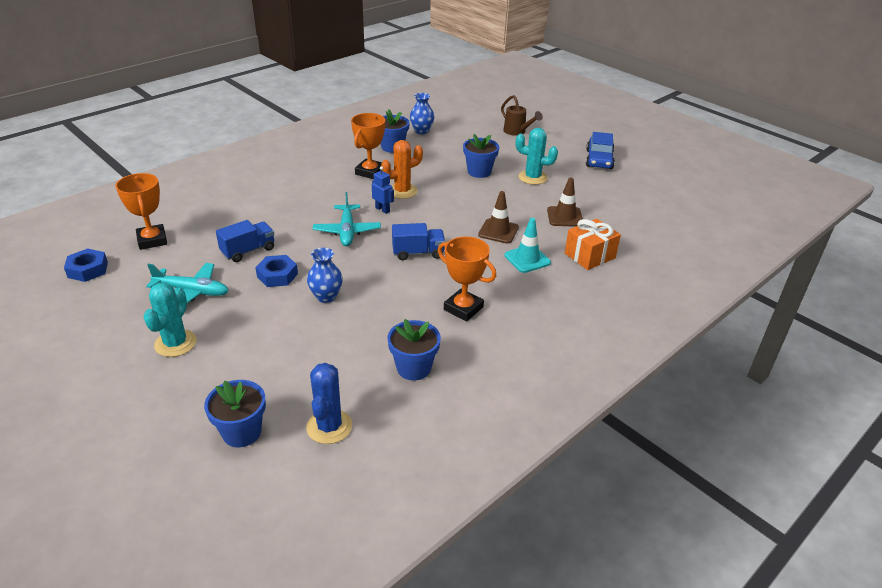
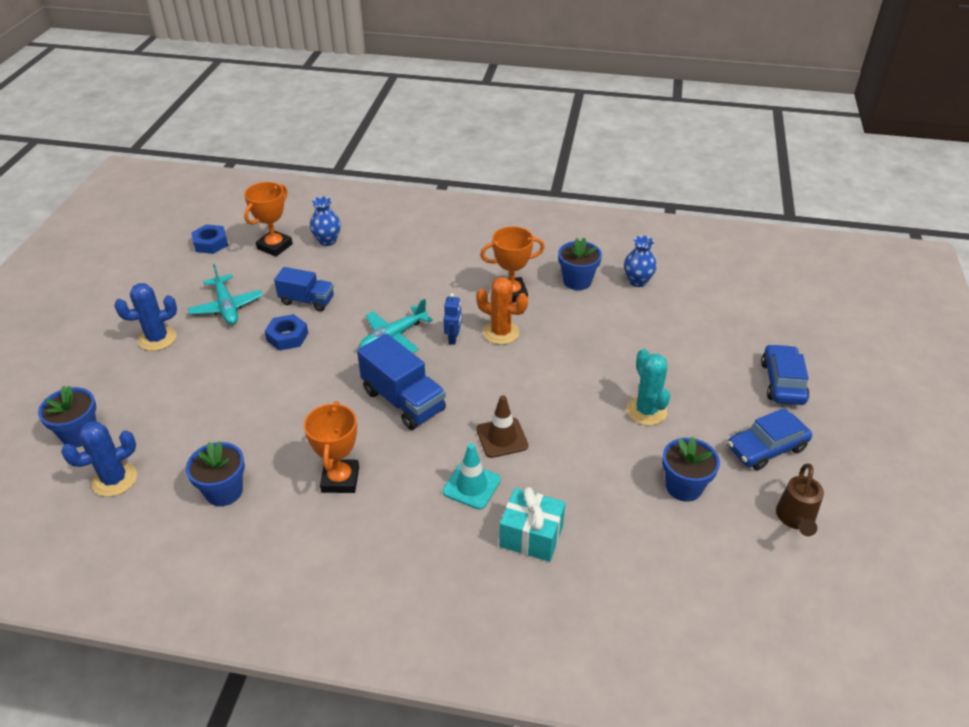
camera: 55 degrees right, 5 degrees up
turquoise cactus [143,283,197,357] -> blue cactus [114,283,177,351]
blue vase [307,248,343,303] -> blue vase moved to [310,197,341,246]
blue truck [392,223,445,260] -> blue truck [357,333,446,430], size x1.52
blue flower pot [463,134,499,178] -> blue flower pot moved to [662,437,720,502]
brown watering can [501,95,543,136] -> brown watering can moved to [776,463,824,536]
brown traffic cone [547,177,583,227] -> none
orange gift [565,219,621,270] -> turquoise gift [499,487,566,562]
none -> blue car [761,344,809,405]

